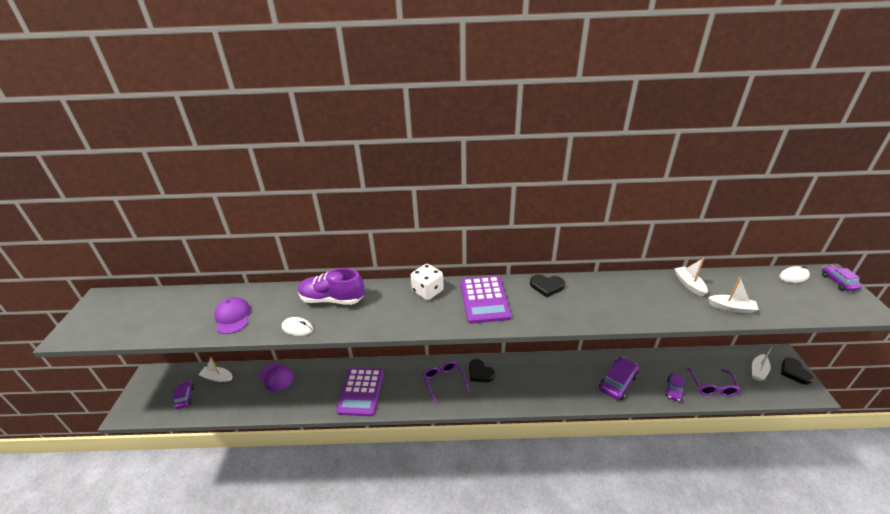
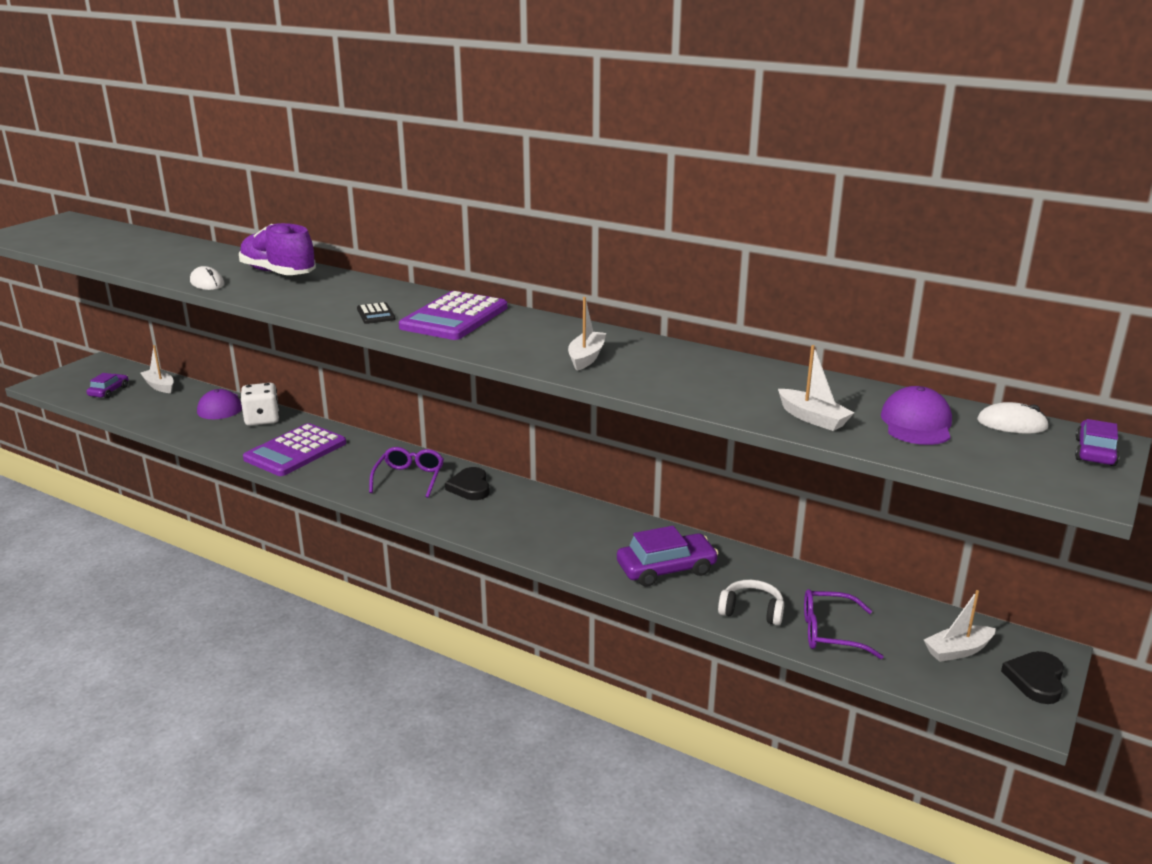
camera: 30 degrees right, 10 degrees down
purple cap [214,297,251,334] -> purple cap moved to [881,386,952,445]
white dice [411,264,444,300] -> white dice moved to [240,383,279,426]
black heart [530,274,565,297] -> none
purple car [665,373,685,402] -> white headphones [718,579,784,626]
white boat [674,258,708,297] -> white boat moved to [568,297,606,371]
purple glasses [687,368,740,396] -> purple glasses turned 60 degrees clockwise [804,589,884,659]
none -> black calculator [357,302,396,324]

